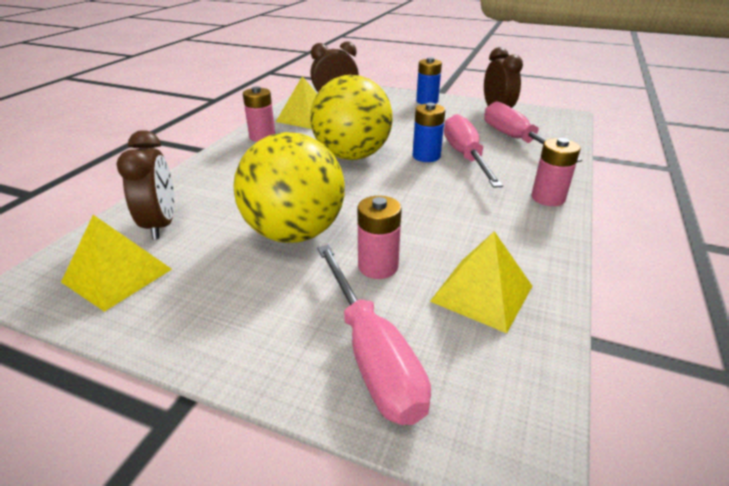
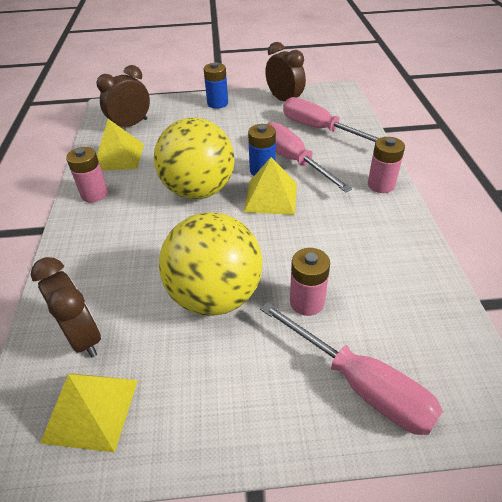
camera: 25 degrees left, 10 degrees up
yellow pyramid [430,231,532,333] -> yellow pyramid moved to [244,157,297,215]

